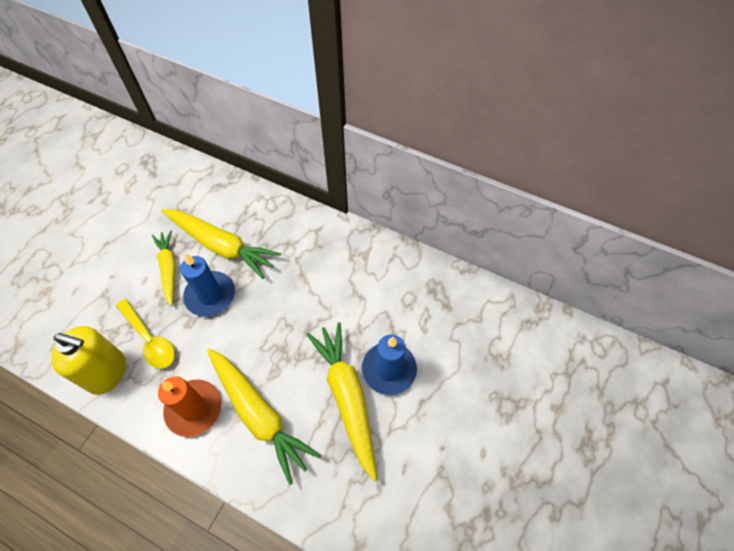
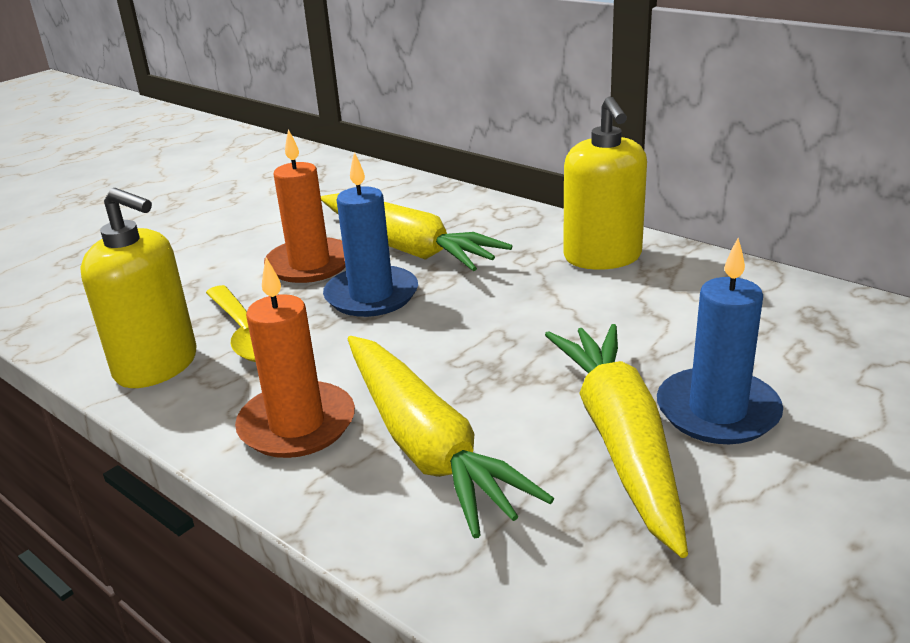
camera: 15 degrees right, 30 degrees down
yellow carrot [152,230,176,306] -> orange candle [264,129,346,283]
none -> yellow soap dispenser [563,96,647,270]

